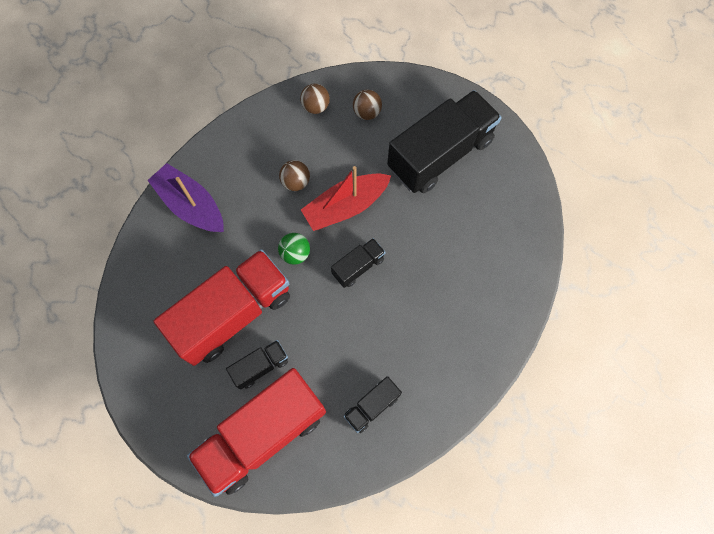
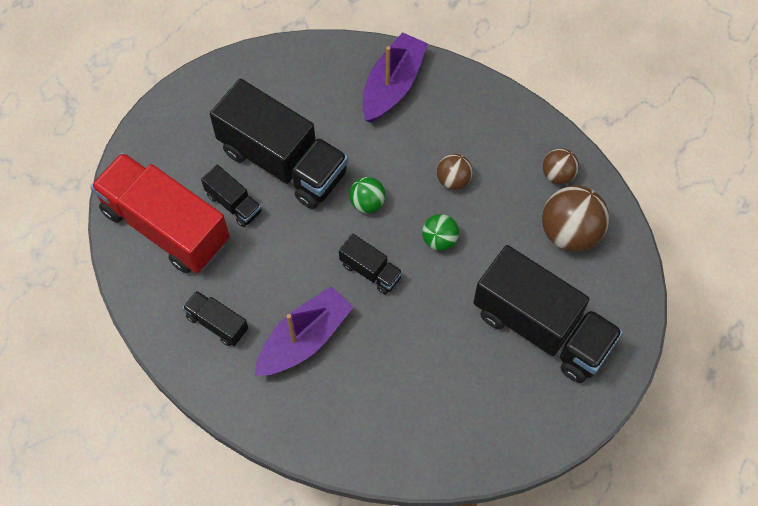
camera: 75 degrees right, 5 degrees down
red truck [154,249,290,366] -> black truck [210,79,348,209]
red boat [301,166,391,231] -> green ball [422,214,459,251]
brown ball [353,90,382,120] -> brown ball [542,185,609,252], size x1.79
none -> purple boat [255,286,353,376]

